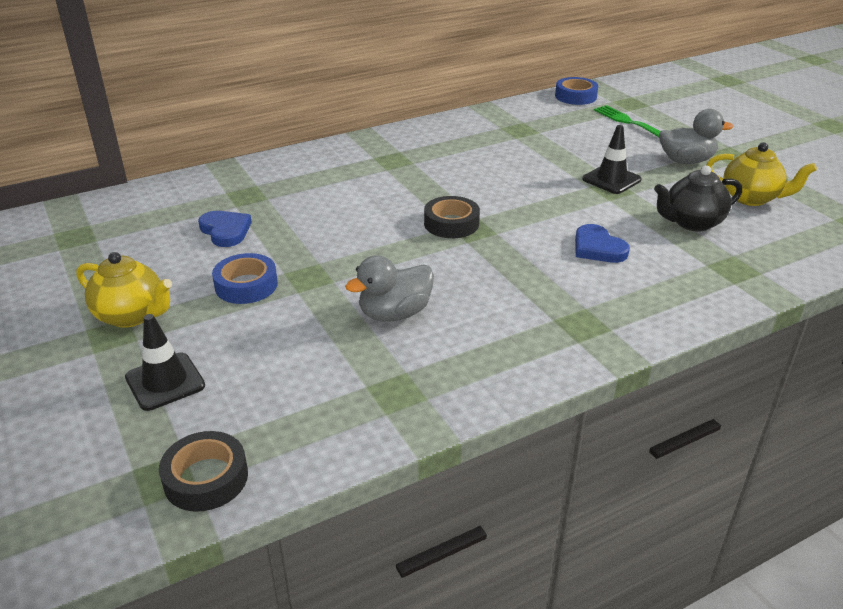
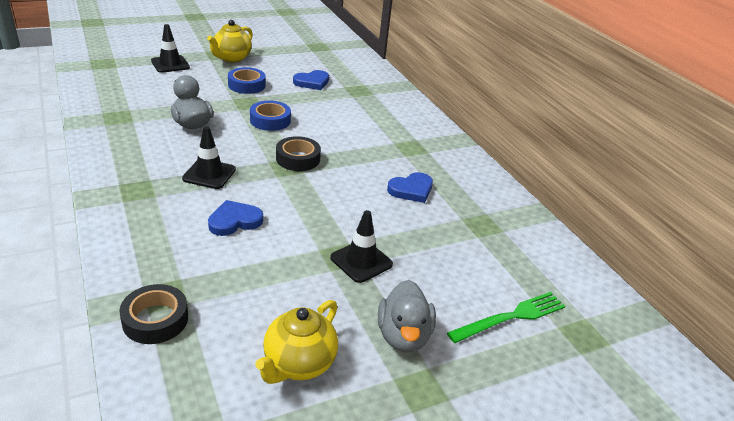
camera: 90 degrees right, 0 degrees up
black tape [159,431,248,512] -> black tape moved to [119,284,188,344]
blue tape [555,77,598,105] -> blue tape moved to [250,100,291,131]
black teapot [654,165,742,232] -> none
none -> black traffic cone [182,126,236,189]
none -> blue heart [387,172,433,203]

